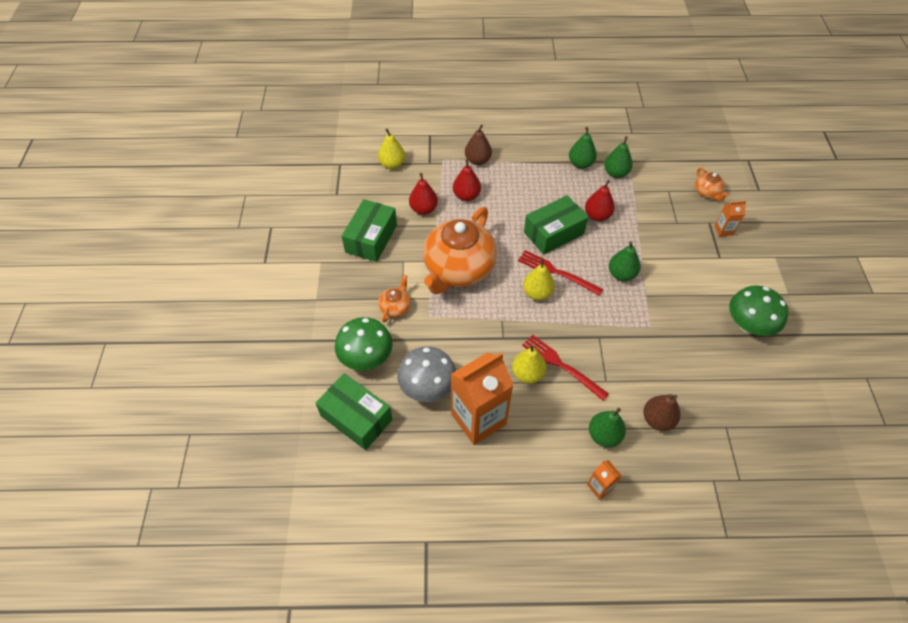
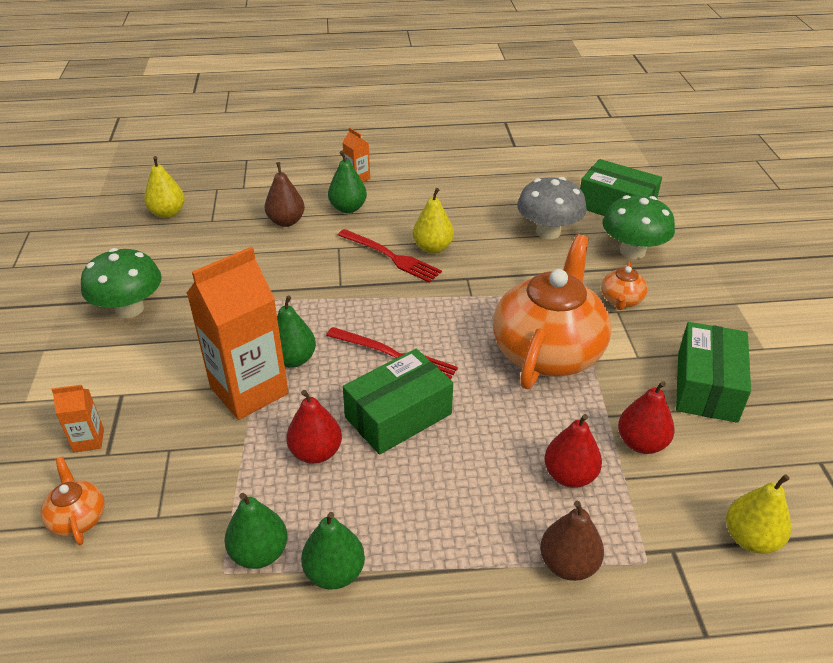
camera: 175 degrees right, 15 degrees down
orange carton [451,352,514,445] -> orange carton moved to [187,247,289,420]
yellow pear [523,259,555,300] -> yellow pear moved to [144,156,185,218]

